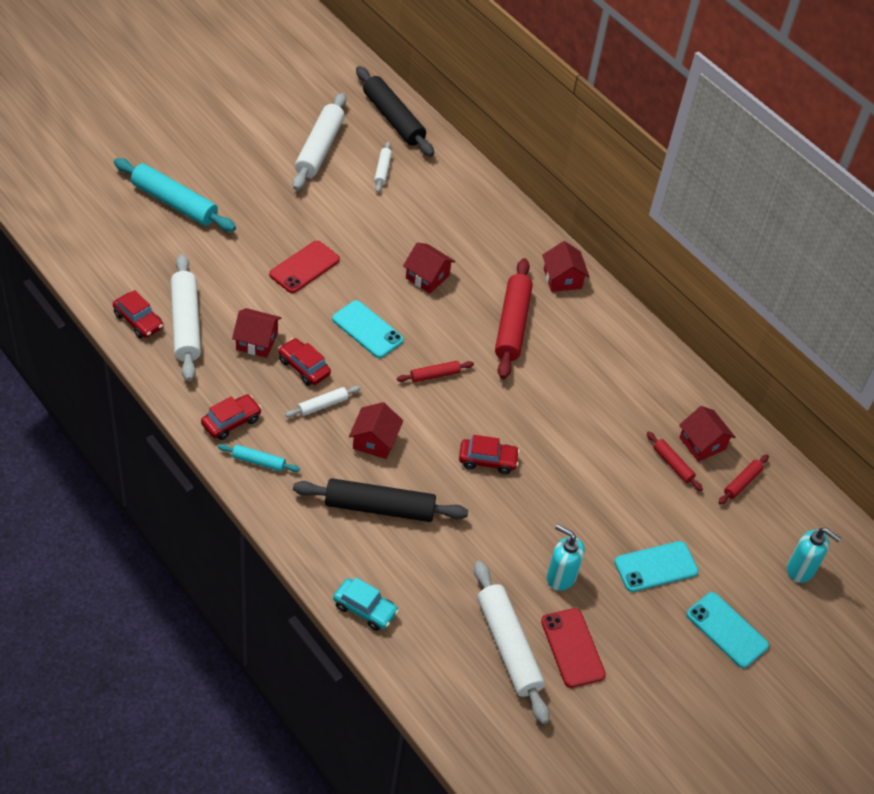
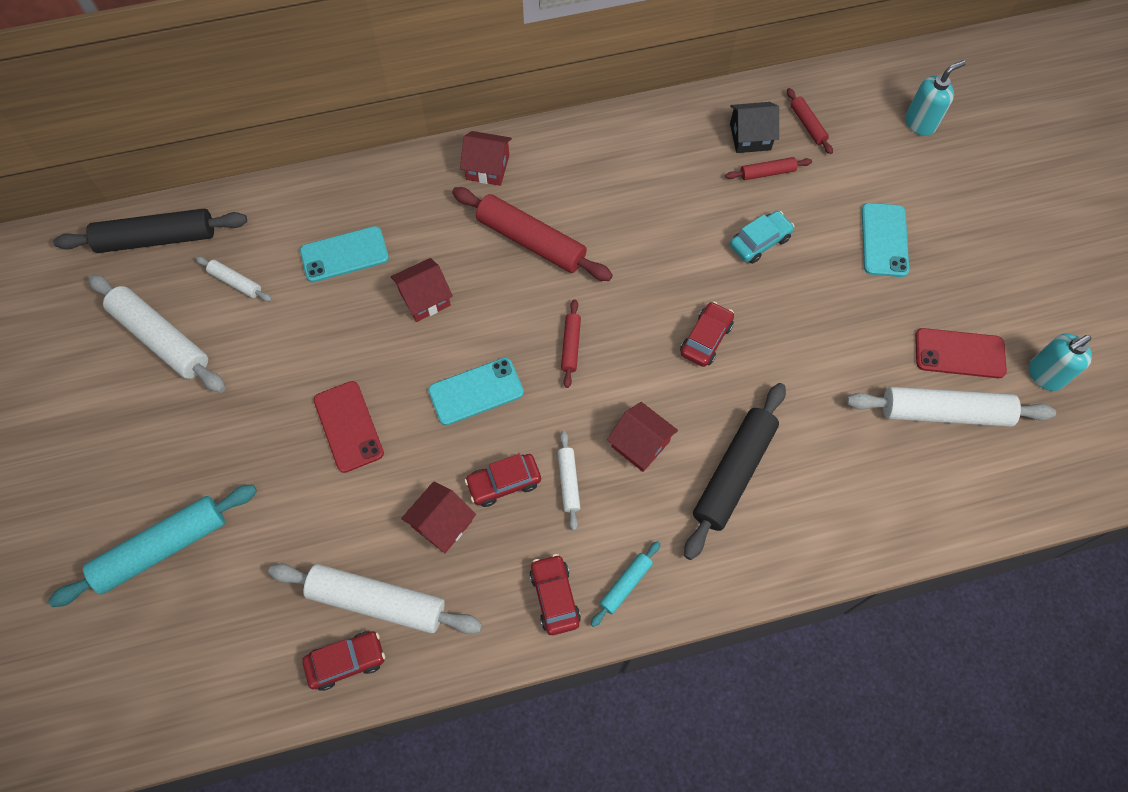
camera: 60 degrees left, 15 degrees up
turquoise car [333,577,399,631] -> turquoise car moved to [730,211,795,264]
turquoise soap dispenser [547,524,585,591] -> turquoise soap dispenser moved to [1029,334,1092,391]
red house [679,406,736,462] -> black house [730,102,779,153]
turquoise phone [686,592,769,668] -> turquoise phone moved to [300,226,389,282]

